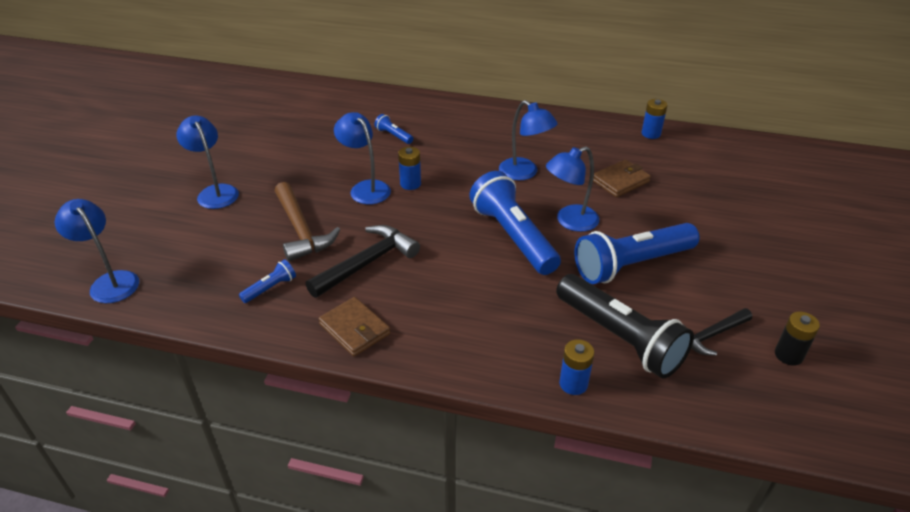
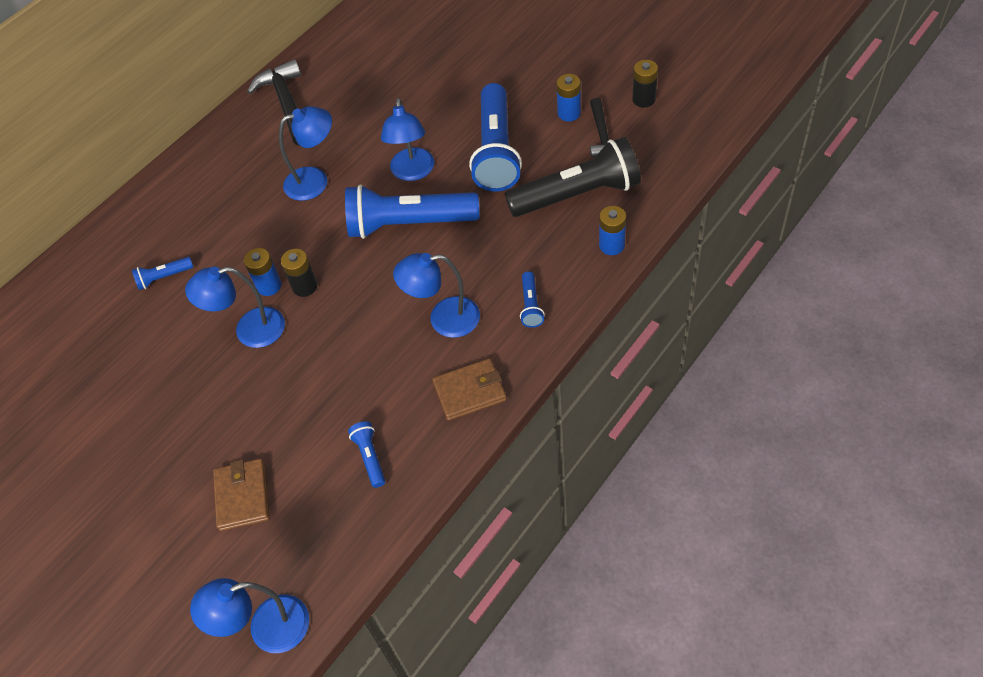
camera: 60 degrees left, 15 degrees up
blue lamp [176,116,239,209] -> blue lamp moved to [393,253,480,338]
brown hammer [275,182,341,261] -> none
black hammer [305,225,420,298] -> black hammer moved to [247,59,301,146]
brown wallet [593,159,651,197] -> brown wallet moved to [213,458,270,531]
blue battery [641,99,667,139] -> blue battery moved to [556,74,581,122]
none -> black battery [281,249,317,297]
none -> blue flashlight [520,271,545,328]

